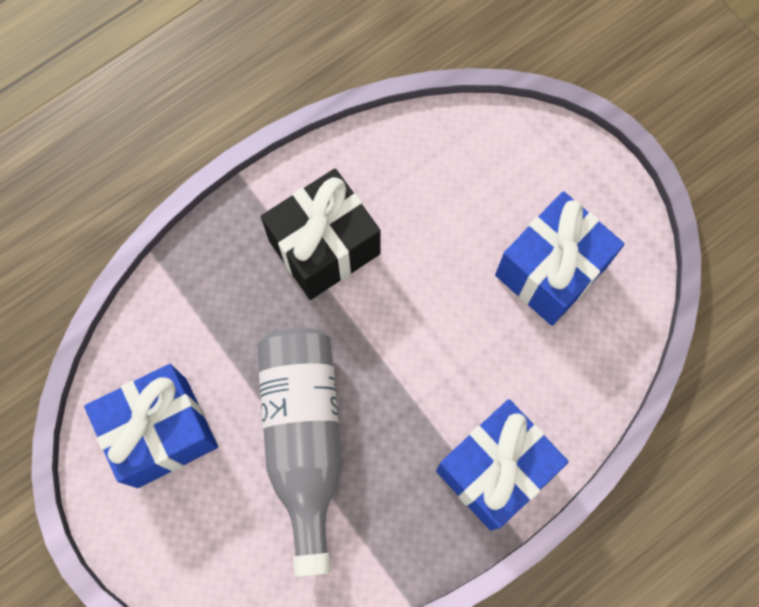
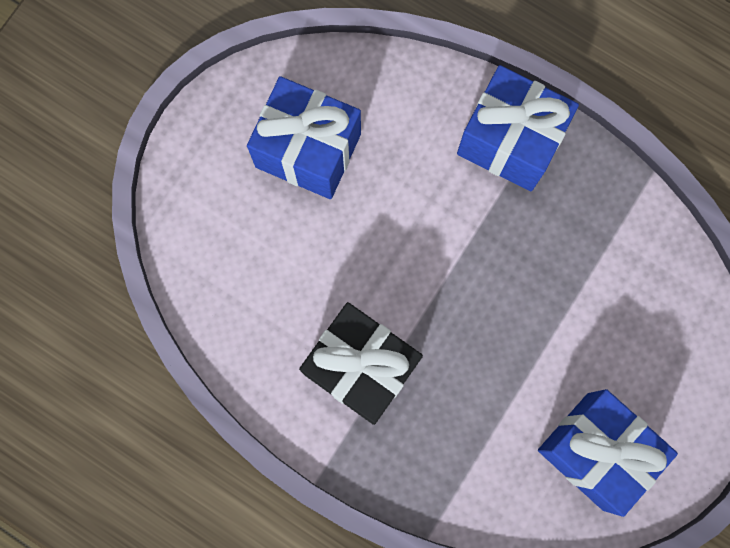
camera: 110 degrees left, 5 degrees up
grey bottle [257,328,342,577] -> none

